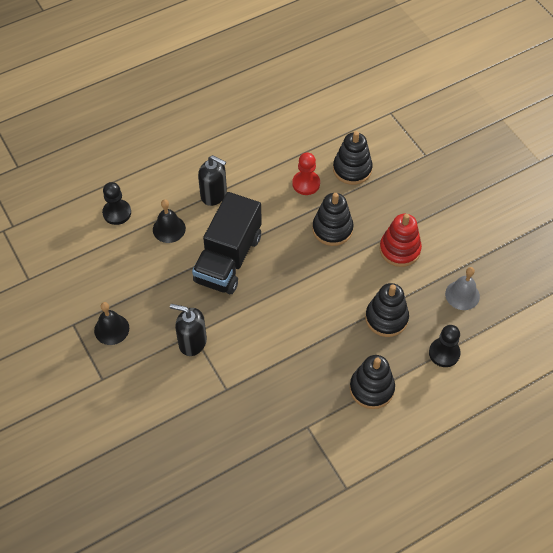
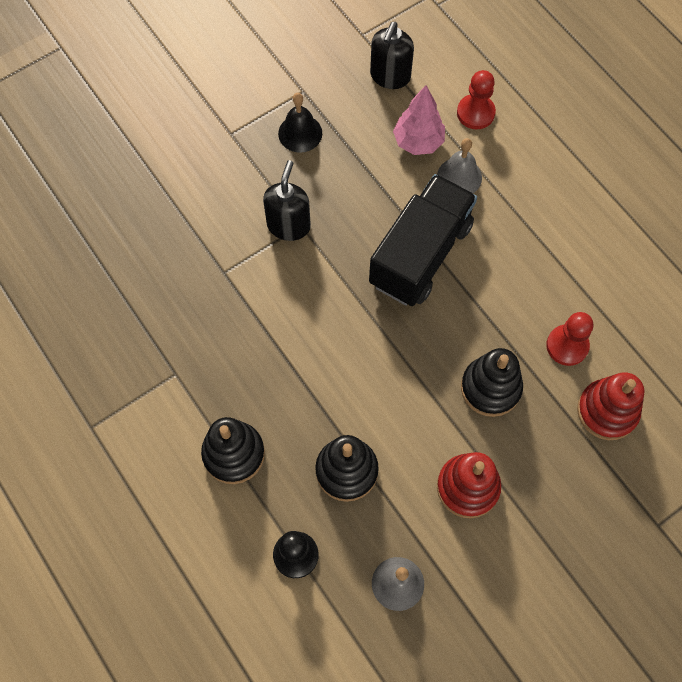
camera: 85 degrees right, 10 degrees up
black pawn [102,182,131,225] -> red pawn [457,70,496,129]
black bell [153,199,186,243] -> grey bell [437,138,482,193]
black truck [192,192,262,294] -> black truck turned 105 degrees clockwise [369,174,477,306]
black soap dispenser [198,155,227,206] -> black soap dispenser moved to [370,22,414,89]
black stacking toy [333,131,373,185] -> red stacking toy [577,372,644,440]
none -> pink tree [393,85,445,155]

